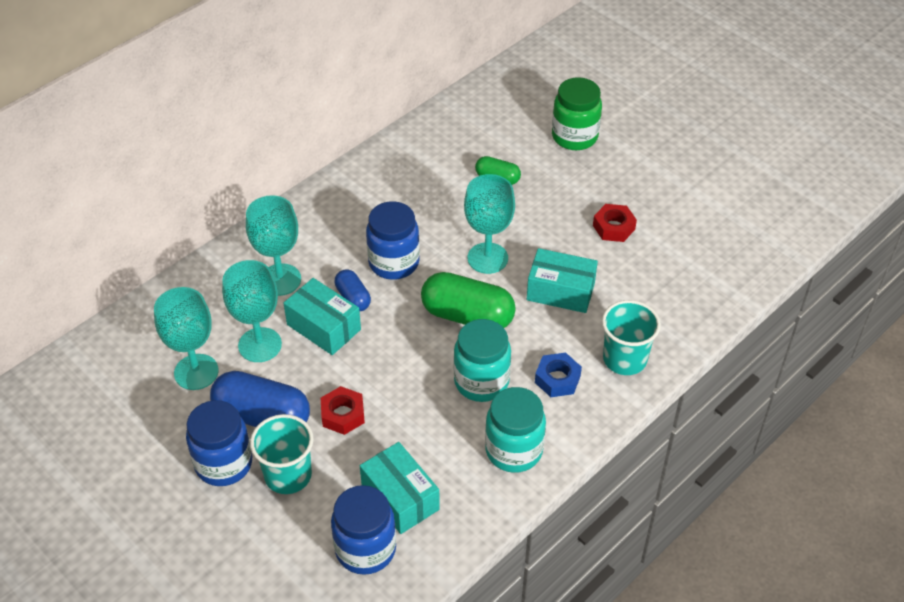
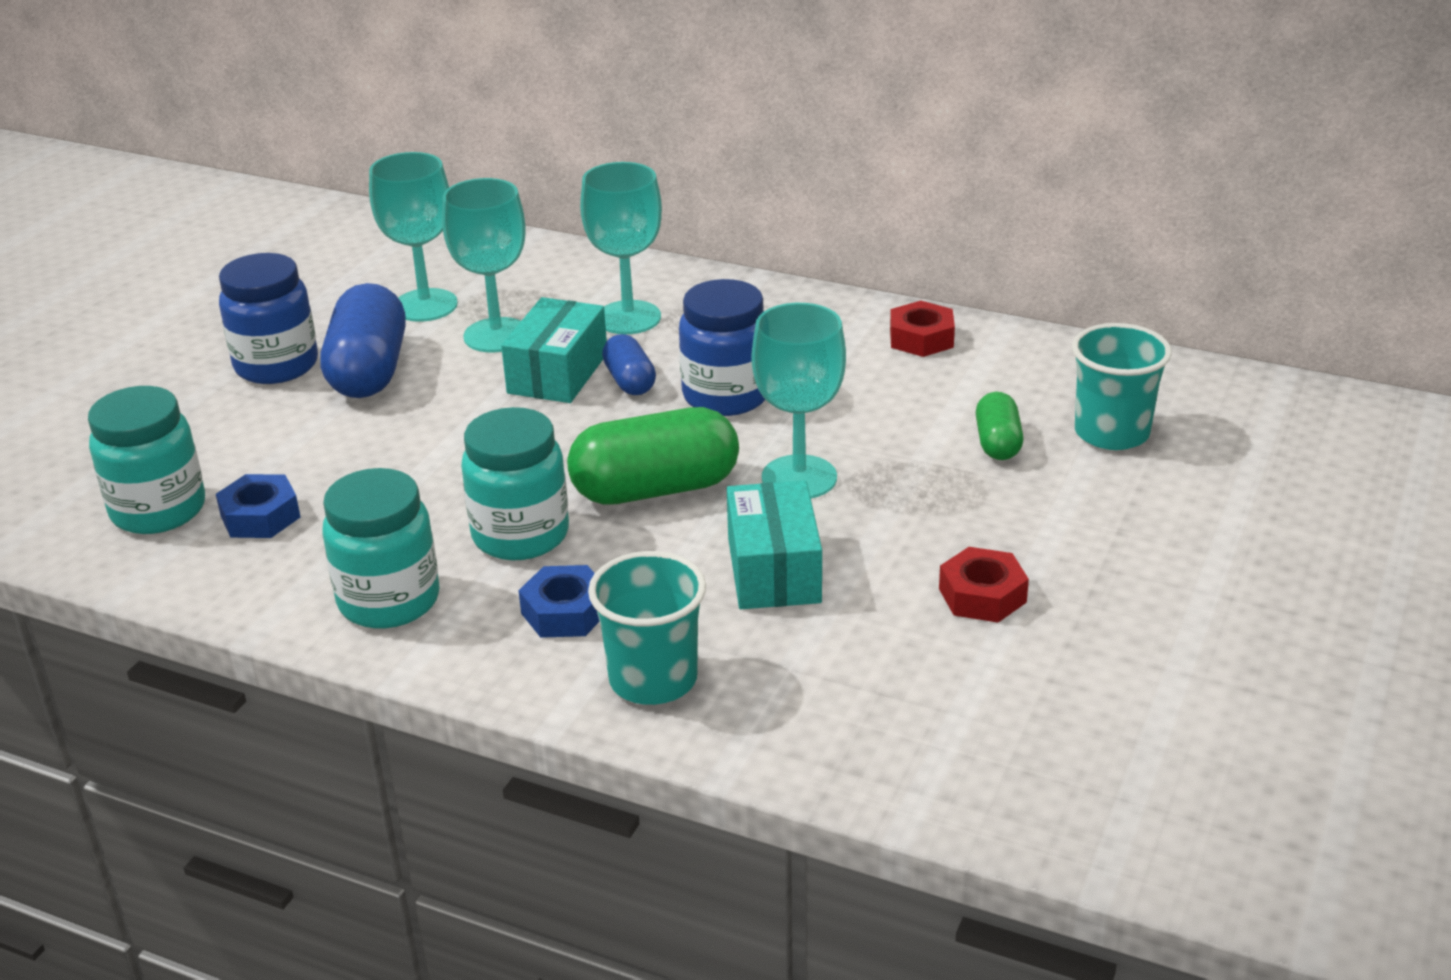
camera: 70 degrees right, 15 degrees down
turquoise cup [250,414,314,494] -> turquoise cup moved to [1072,323,1172,450]
red nut [321,386,365,435] -> red nut moved to [890,301,955,357]
blue jar [331,485,396,575] -> turquoise jar [88,386,205,534]
blue capsule [335,269,371,311] -> blue capsule turned 60 degrees counterclockwise [602,334,656,395]
turquoise box [360,442,440,534] -> blue nut [216,474,301,538]
green capsule [421,272,516,328] -> green capsule turned 75 degrees clockwise [567,407,739,505]
green jar [552,77,602,150] -> none

